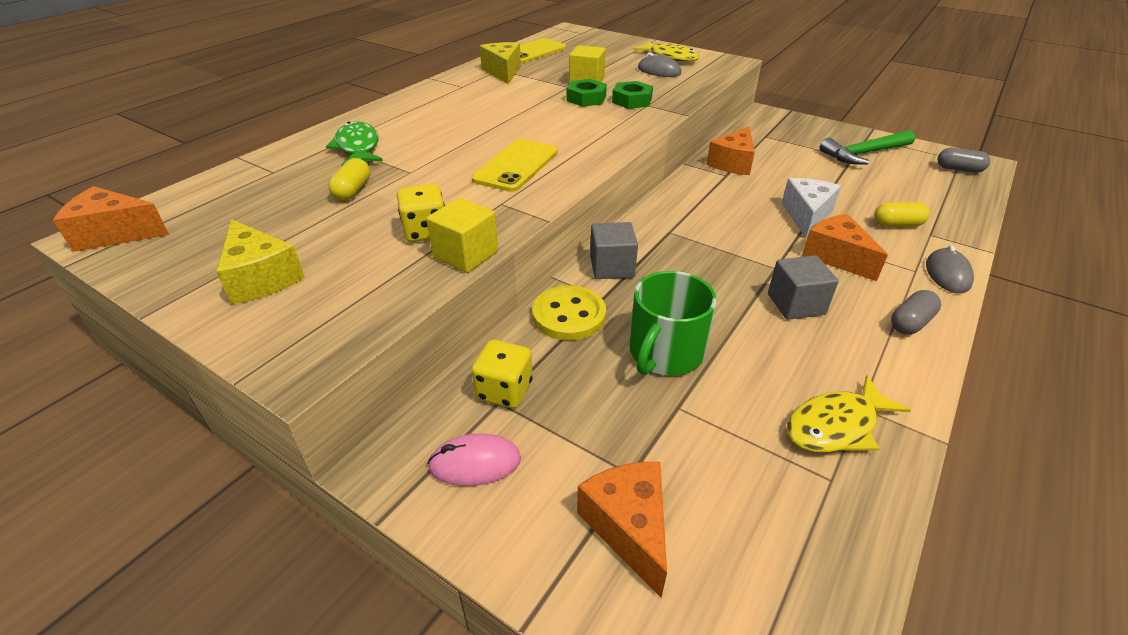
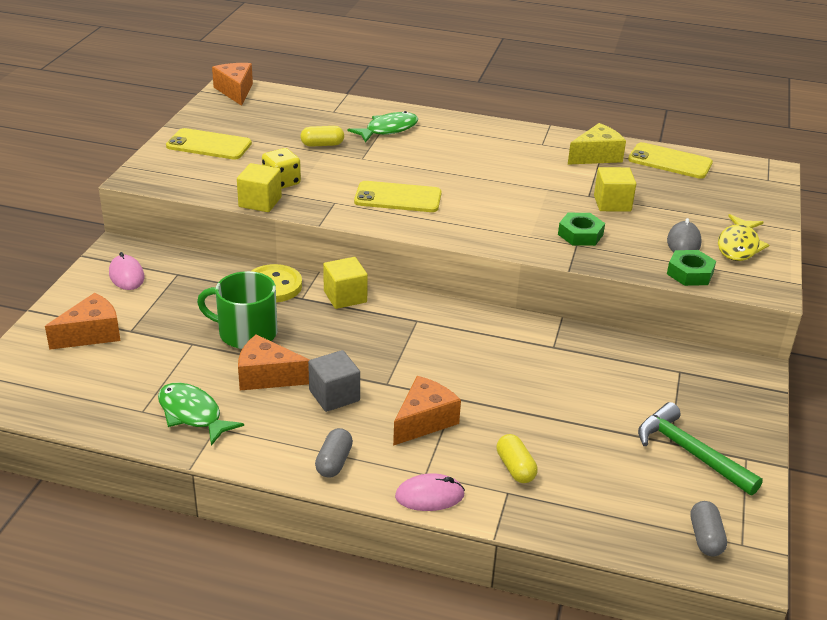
camera: 70 degrees right, 5 degrees down
yellow cheese [216,219,305,305] -> yellow phone [166,128,252,160]
yellow dice [471,340,533,408] -> none
green nut [566,79,607,107] -> green nut moved to [667,250,716,286]
grey cube [590,222,638,279] -> yellow cube [323,257,368,309]
orange cheese [706,126,755,175] -> orange cheese moved to [238,334,309,390]
white cheese [782,178,841,238] -> none
yellow fish [787,375,911,453] -> green fish [158,382,244,446]
grey capsule [891,290,941,334] -> grey capsule turned 75 degrees clockwise [315,428,353,478]
grey mouse [926,245,974,293] -> pink mouse [395,473,465,511]

